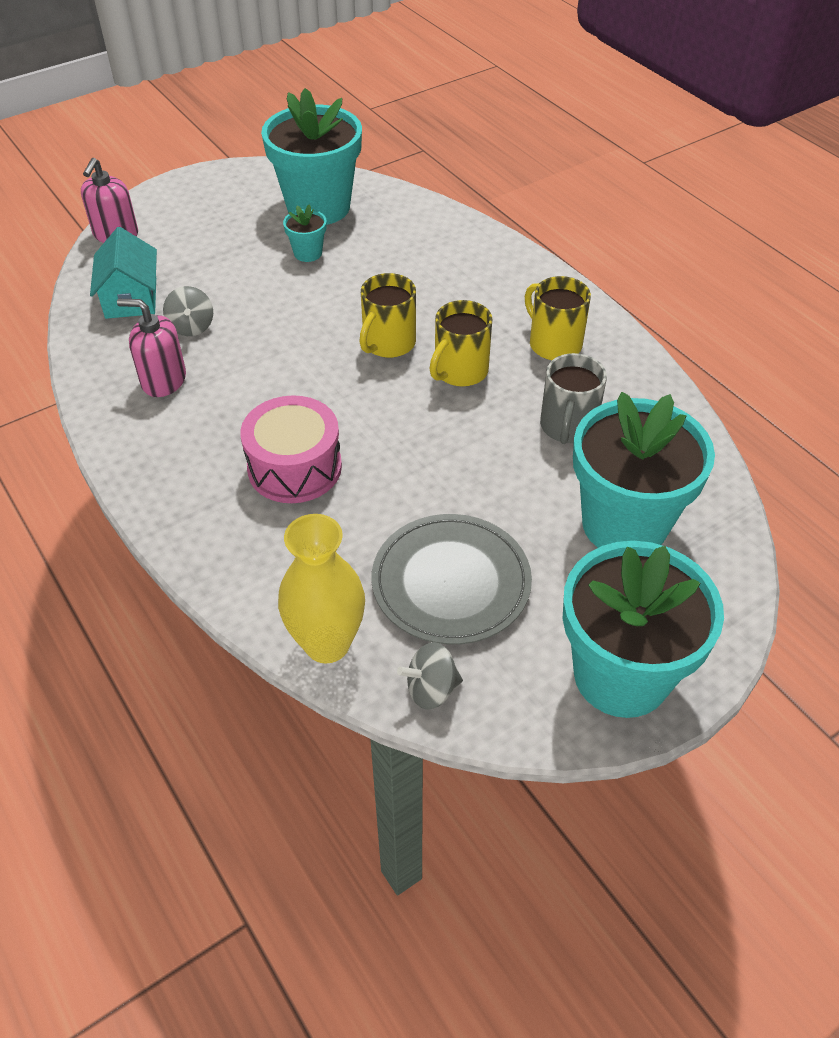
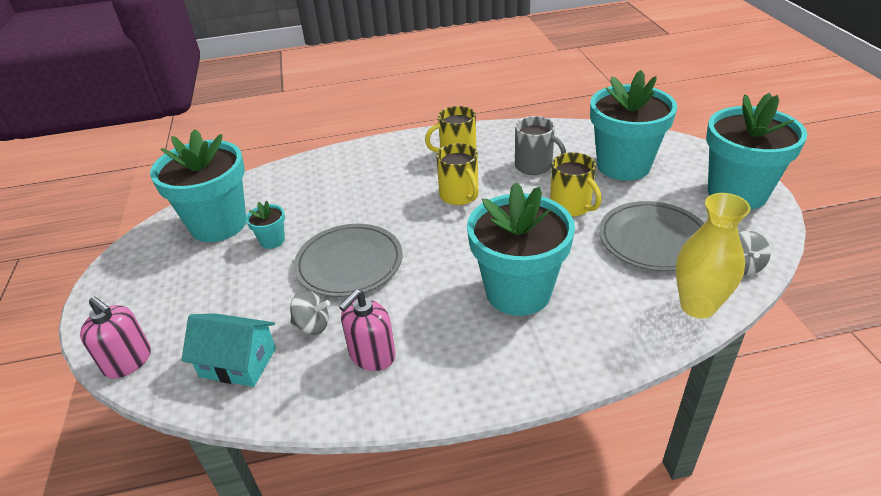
camera: 65 degrees left, 10 degrees down
pink drum [240,395,342,503] -> turquoise flower pot [467,182,575,316]
yellow mug [359,273,416,358] -> yellow mug moved to [550,152,602,217]
none -> grey plate [294,224,403,297]

